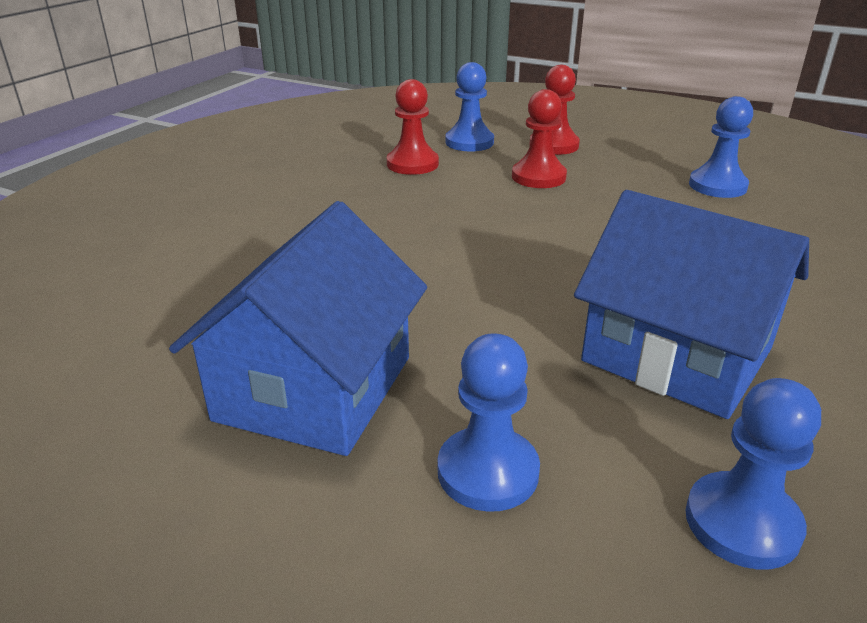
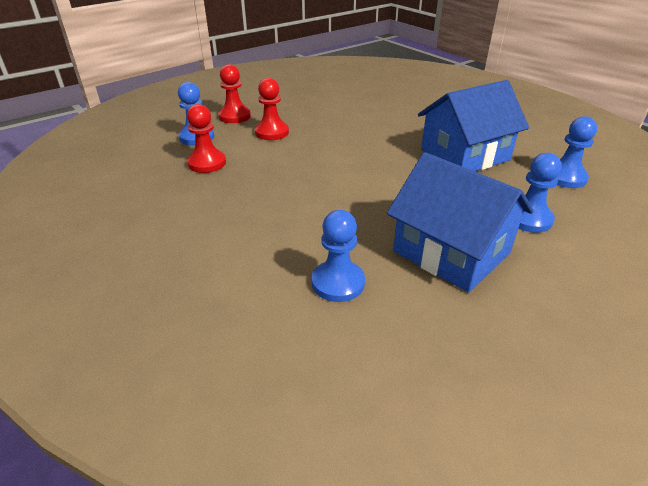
camera: 65 degrees left, 5 degrees up
blue pawn [689,96,753,198] -> blue pawn moved to [312,210,365,302]

